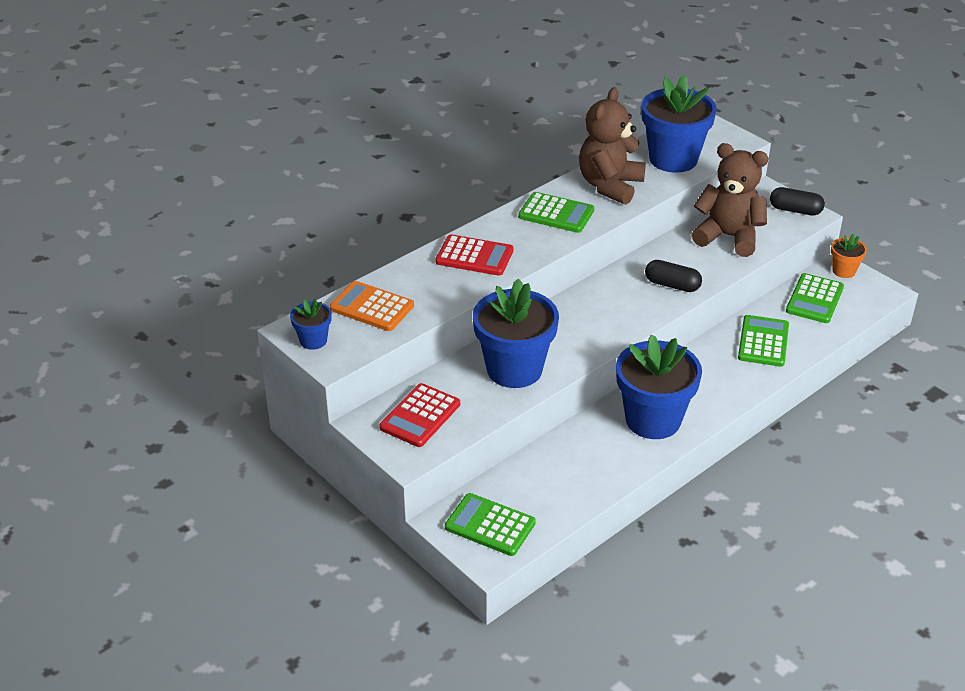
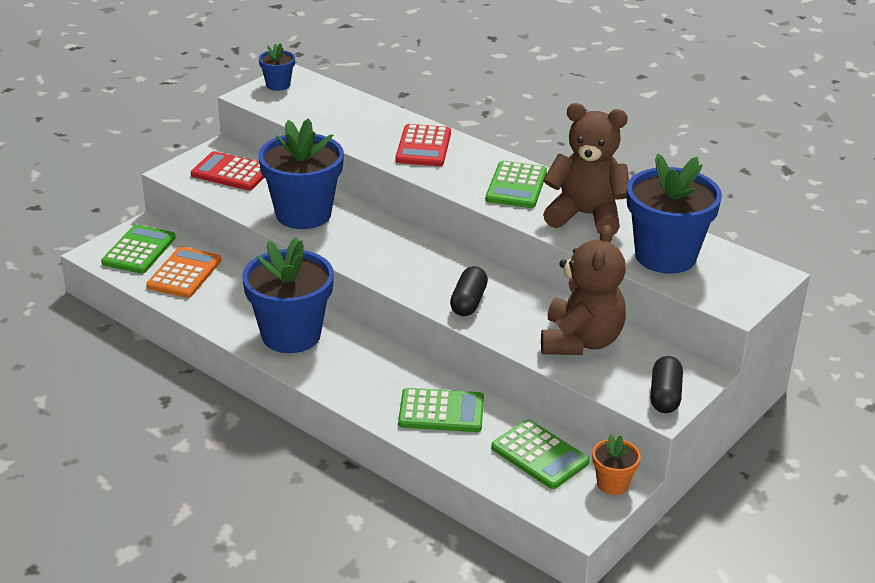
camera: 80 degrees right, 5 degrees down
orange calculator [330,281,414,331] -> orange calculator moved to [146,247,221,298]
green calculator [786,273,844,323] -> green calculator turned 150 degrees counterclockwise [491,419,590,489]

